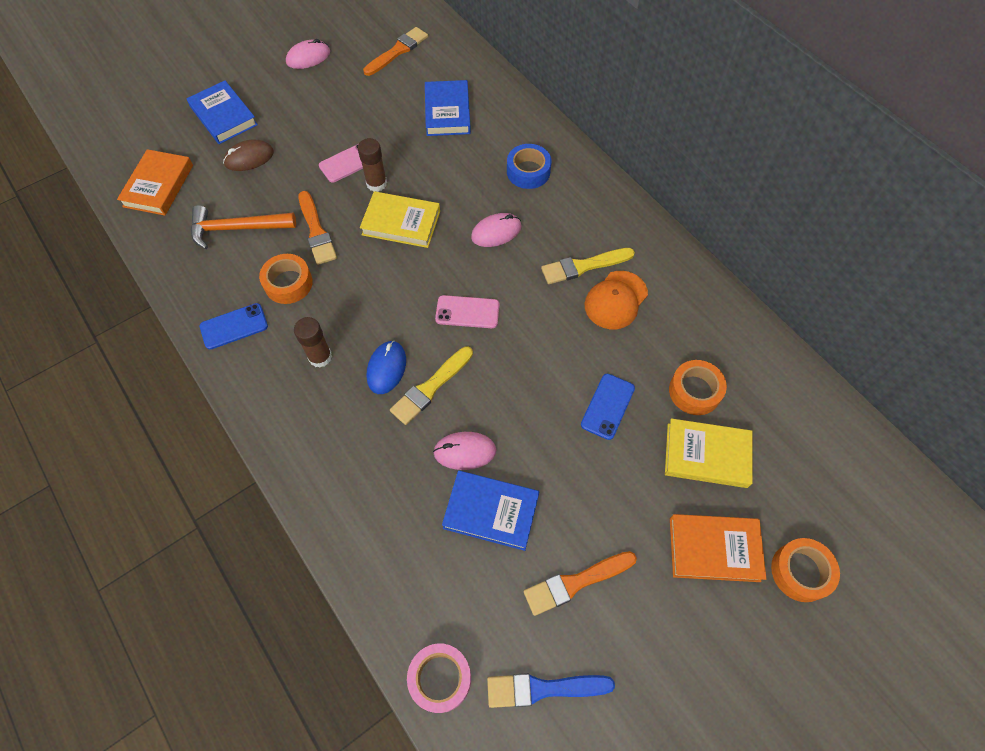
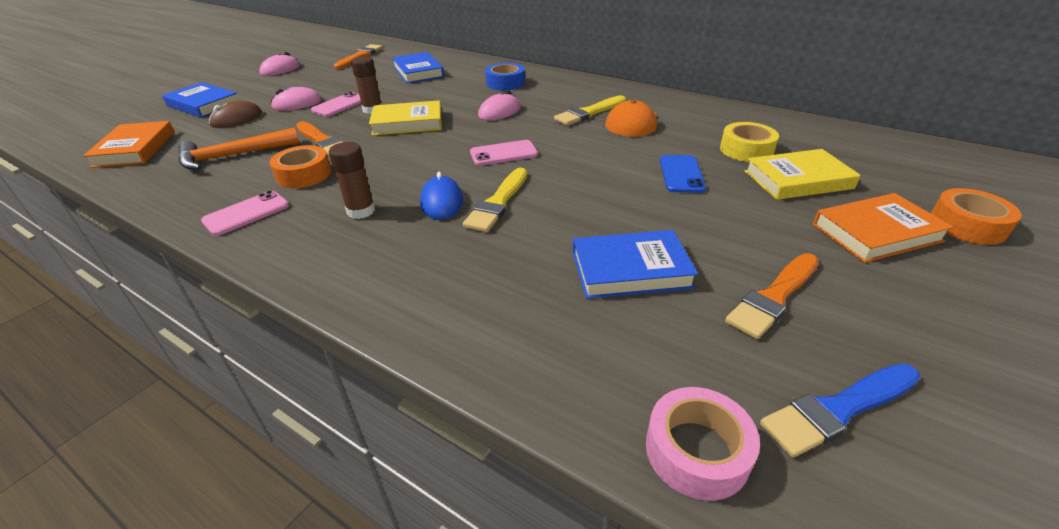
camera: 20 degrees left, 25 degrees down
blue phone [200,303,268,350] -> pink phone [201,190,289,236]
pink mouse [433,432,496,470] -> pink mouse moved to [271,87,322,110]
orange tape [669,360,727,415] -> yellow tape [720,122,779,162]

